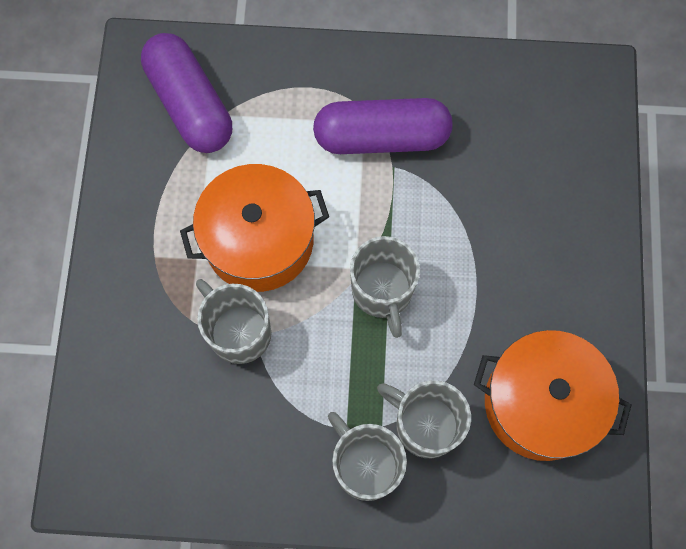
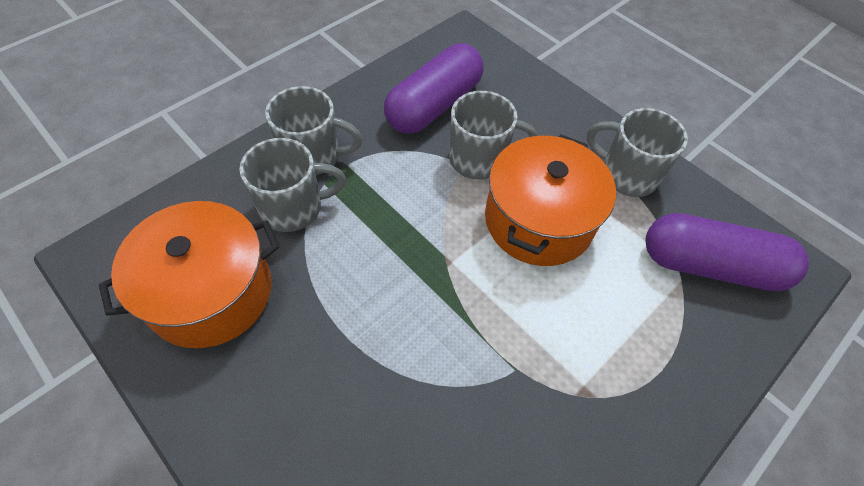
camera: 130 degrees right, 15 degrees down
purple capsule [313,98,453,154] -> purple capsule moved to [384,44,484,134]
grey mug [350,236,420,338] -> grey mug moved to [587,108,688,197]

